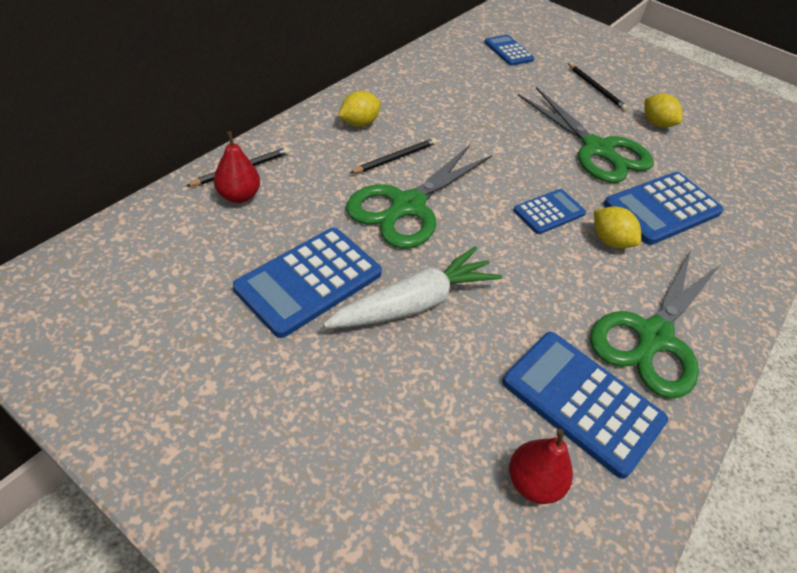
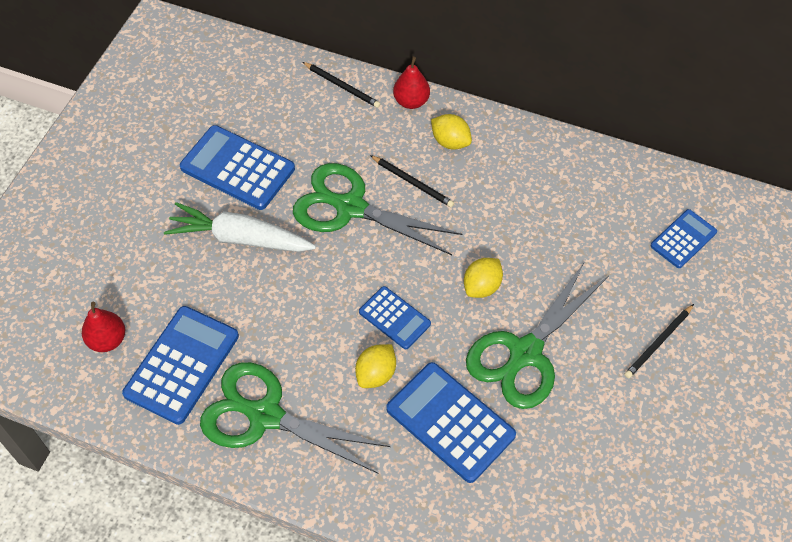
camera: 80 degrees right, 10 degrees up
red pear [214,131,260,203] -> red pear moved to [393,57,430,109]
white carrot [323,246,502,328] -> white carrot turned 150 degrees clockwise [164,202,316,252]
yellow lemon [645,94,682,128] -> yellow lemon moved to [464,258,503,298]

